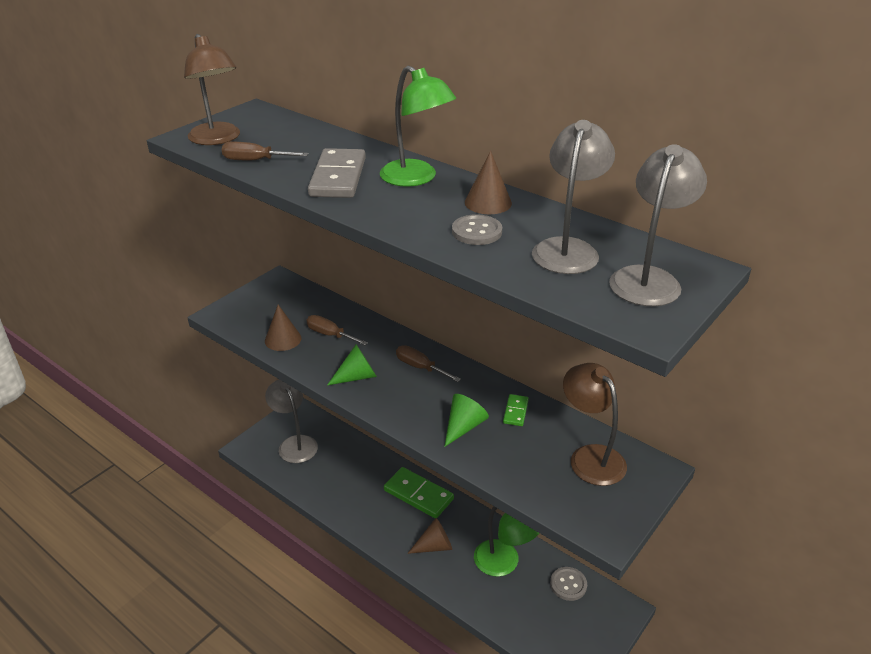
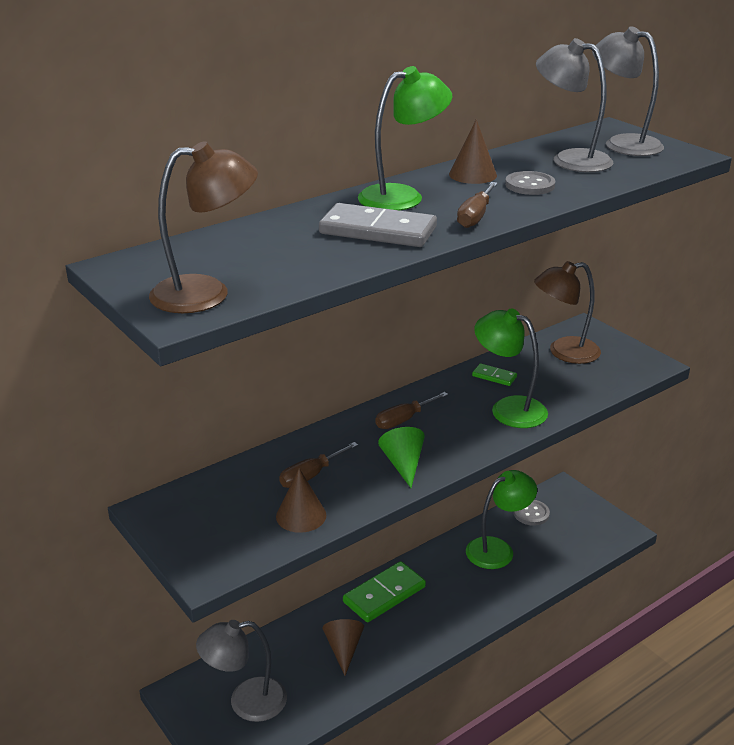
camera: 75 degrees left, 5 degrees down
brown screwdriver [222,142,309,160] -> brown screwdriver moved to [457,182,498,228]
brown cone [407,518,452,554] -> brown cone moved to [323,619,364,676]
green cone [444,394,489,447] -> green lamp [474,309,548,428]

